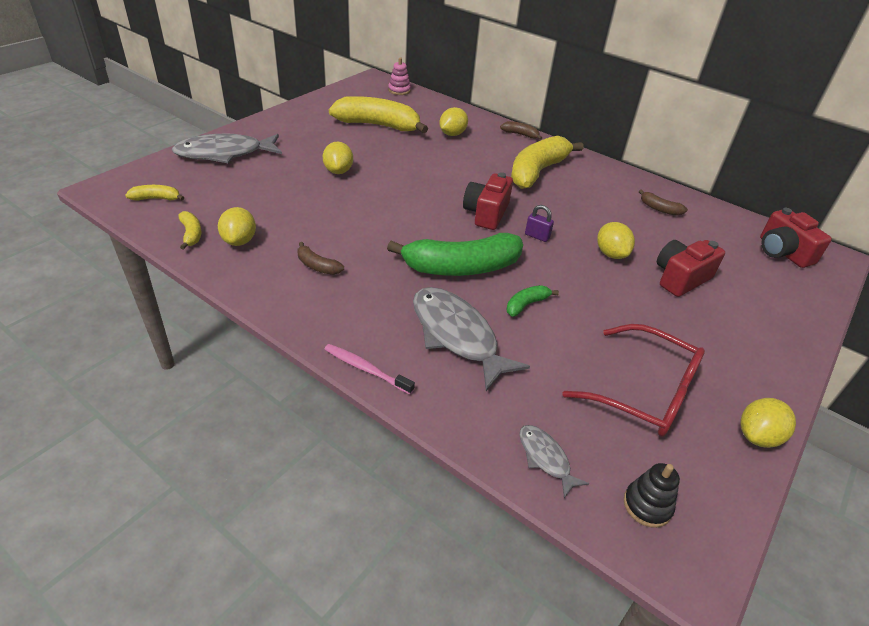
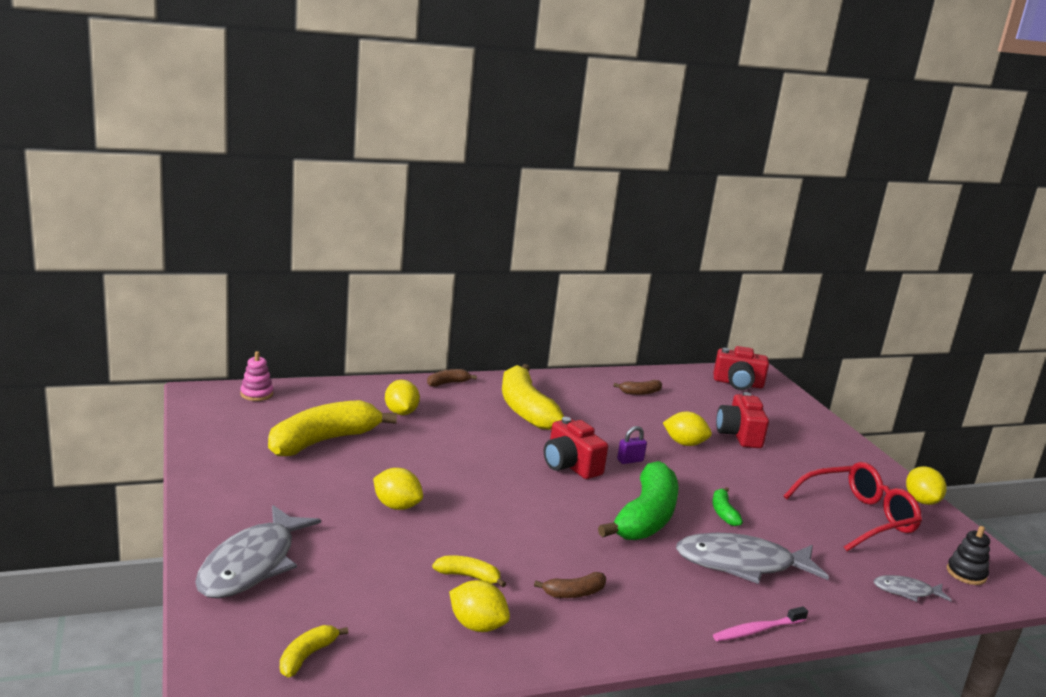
camera: 55 degrees left, 20 degrees down
yellow banana [178,211,201,250] -> yellow banana moved to [432,555,506,588]

